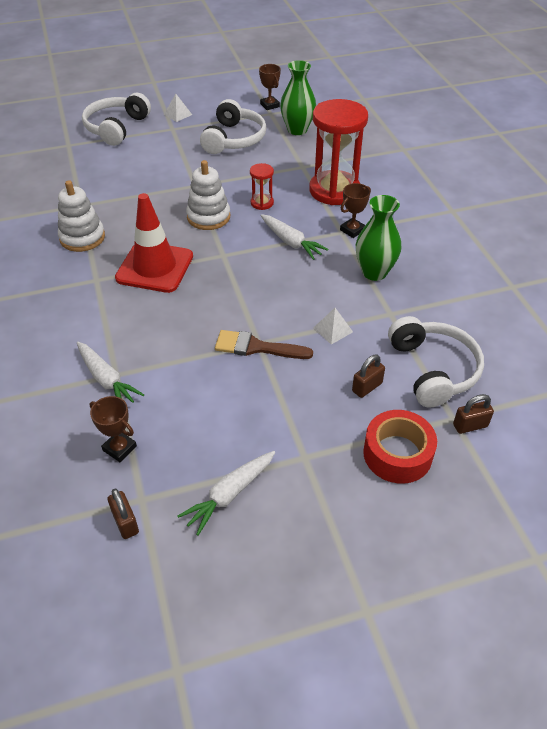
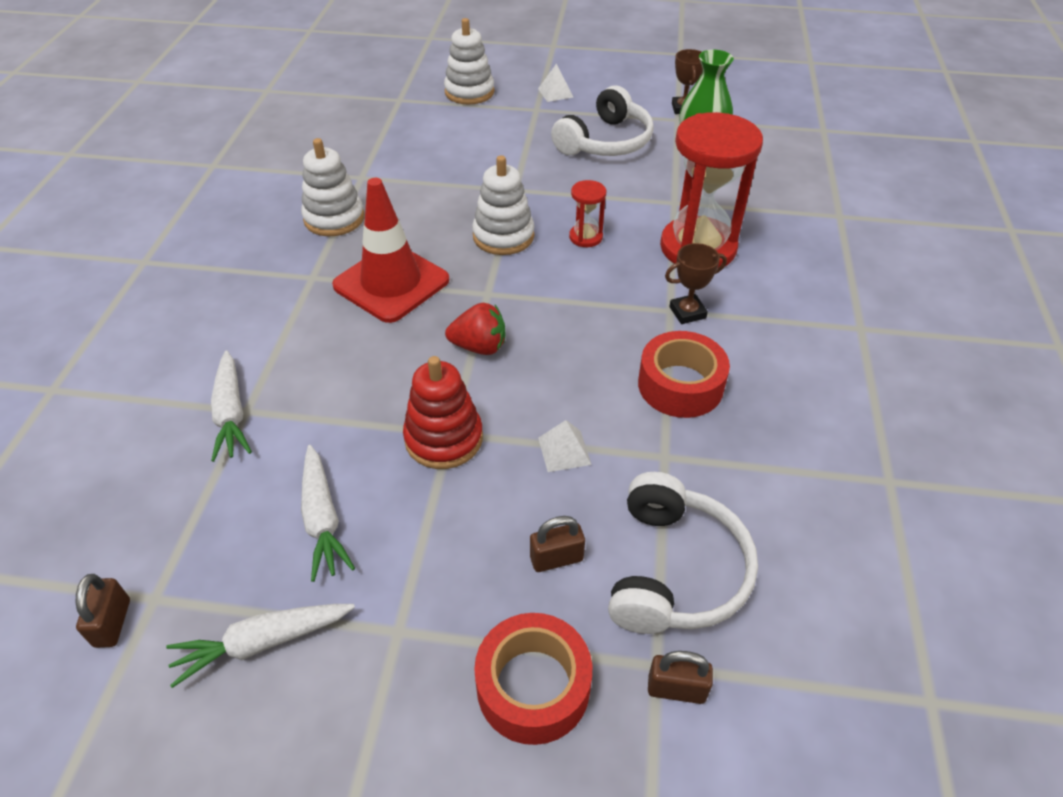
camera: 25 degrees right, 0 degrees up
white headphones [82,93,151,146] -> white stacking toy [444,18,495,105]
brown trophy [90,396,137,462] -> none
brown brush [215,330,313,359] -> red stacking toy [403,356,483,469]
white carrot [261,214,329,260] -> white carrot moved to [301,445,355,582]
green vase [356,195,401,281] -> red tape [638,331,730,418]
none -> red strawberry [445,303,505,355]

